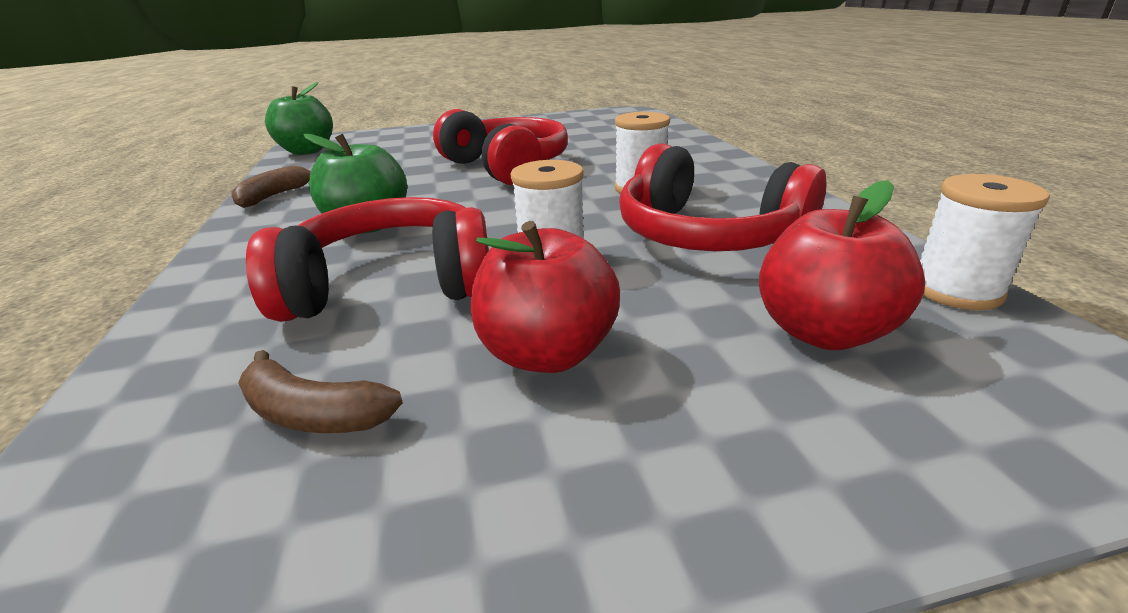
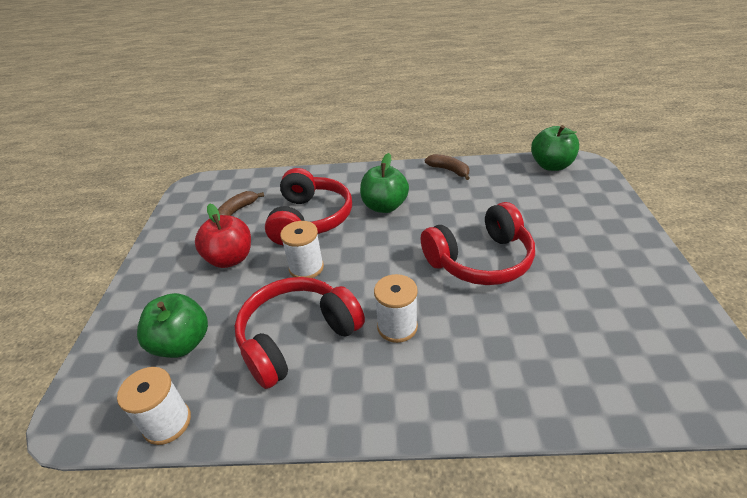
camera: 105 degrees right, 10 degrees up
red apple [759,180,925,350] -> green apple [137,293,208,358]

